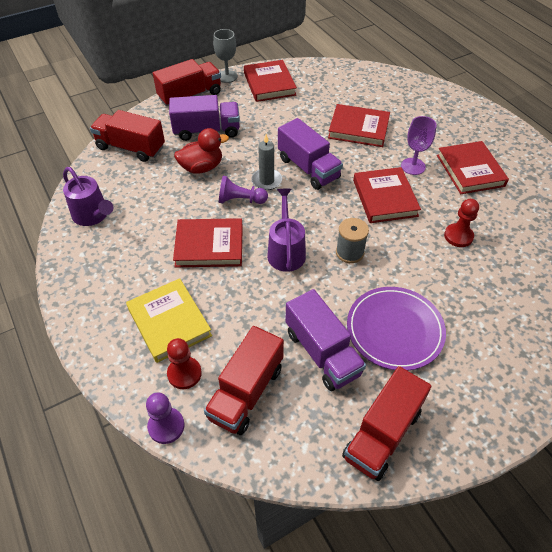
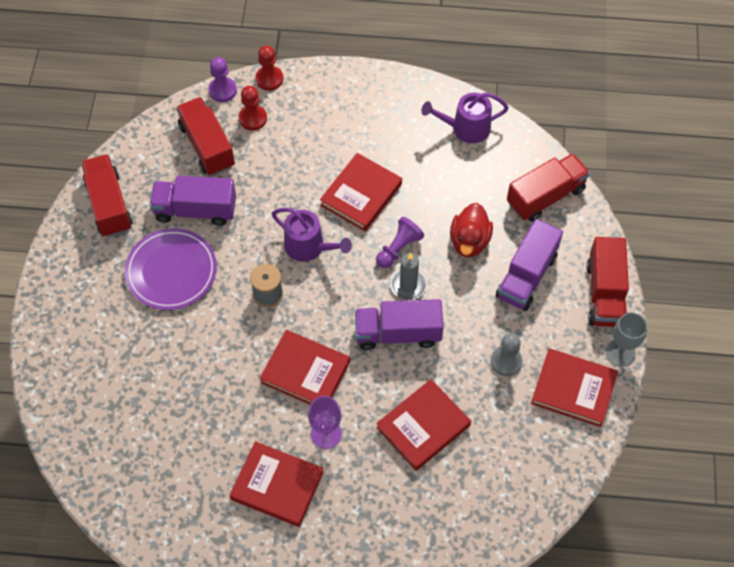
camera: 125 degrees right, 10 degrees up
yellow book [126,278,212,363] -> none
red pawn [444,199,479,247] -> red pawn moved to [255,45,283,91]
none -> grey pawn [491,333,522,376]

